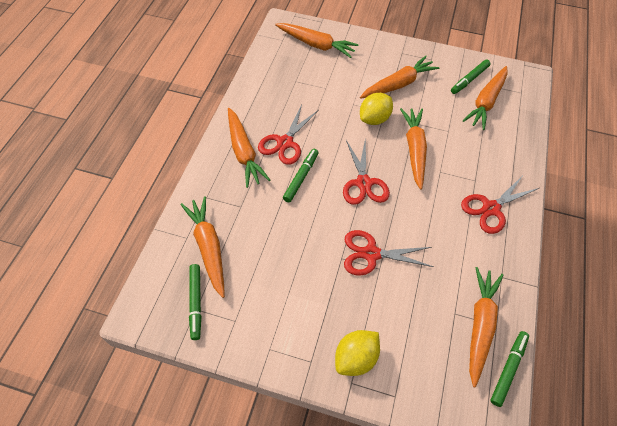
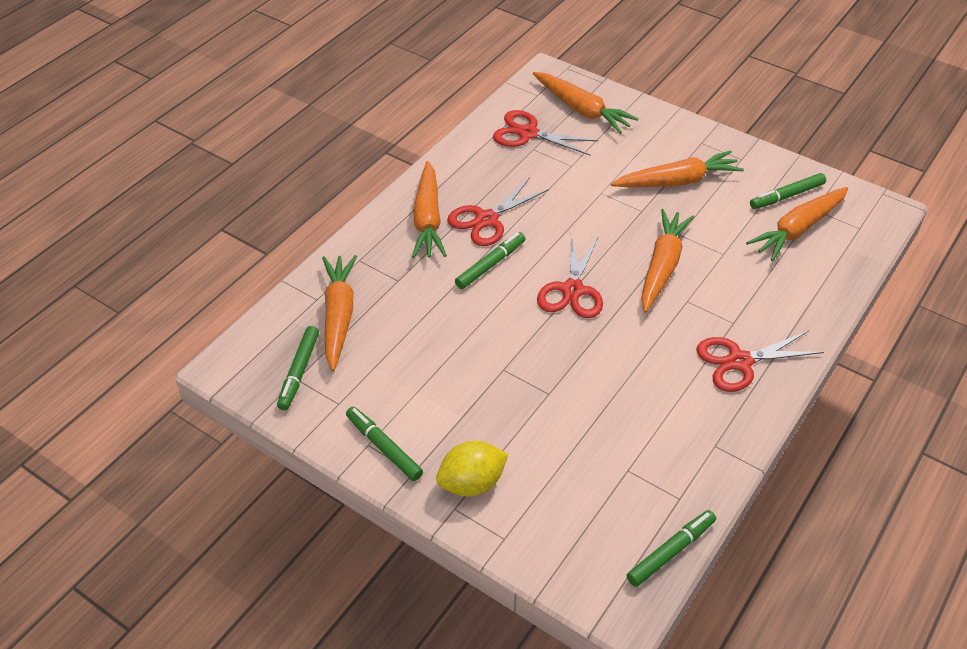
camera: 20 degrees right, 10 degrees down
red scissors [344,230,434,276] -> red scissors moved to [493,110,598,156]
yellow lemon [360,93,393,125] -> none
orange carrot [469,267,504,388] -> none
none -> green marker [346,407,423,481]

